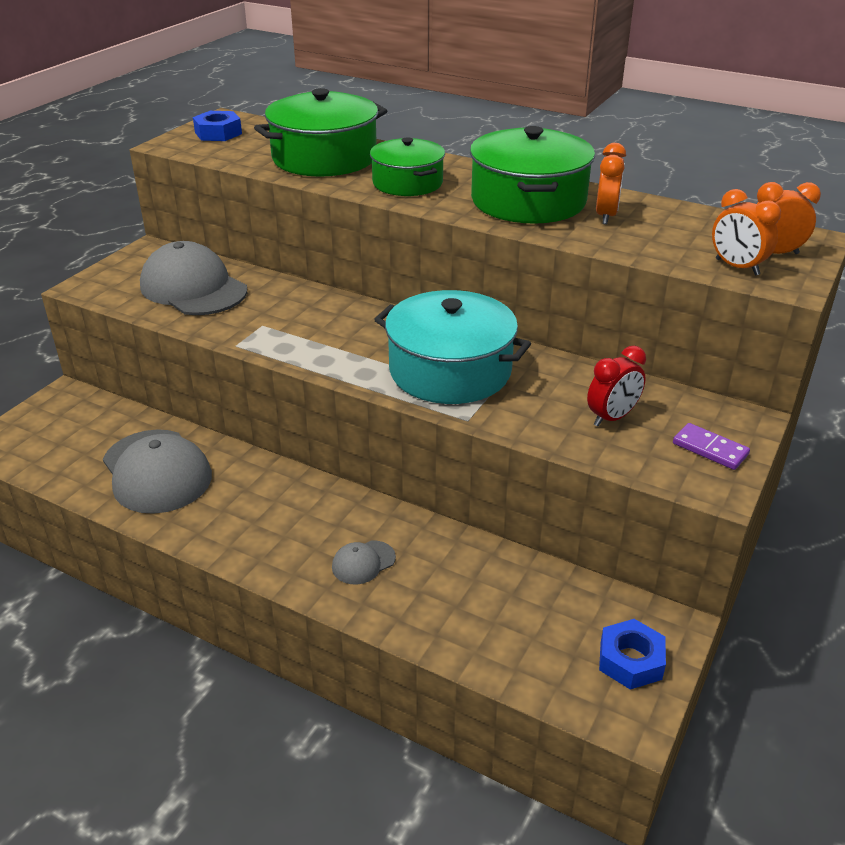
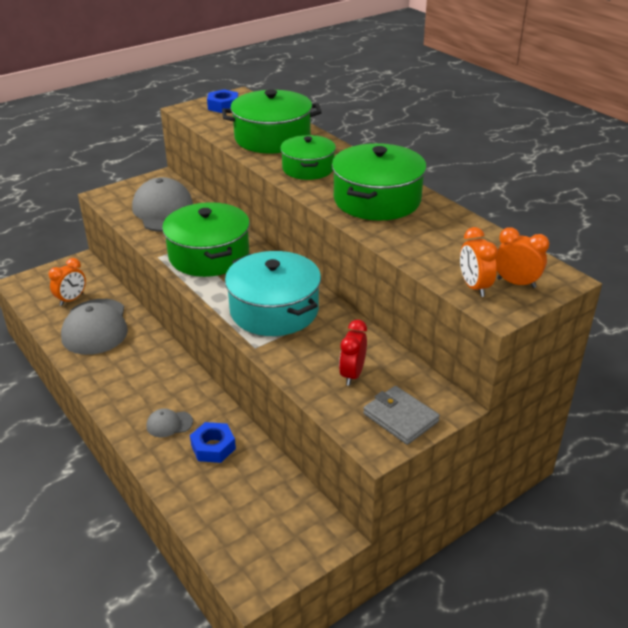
camera: 25 degrees right, 0 degrees up
red clock [587,346,646,426] -> red clock turned 120 degrees clockwise [339,320,367,386]
orange clock [596,143,626,224] -> orange clock moved to [49,258,86,306]
blue nut [599,619,666,690] -> blue nut moved to [190,422,236,463]
purple domino [673,423,750,470] -> grey wallet [363,386,440,445]
none -> green pot [162,202,250,277]

